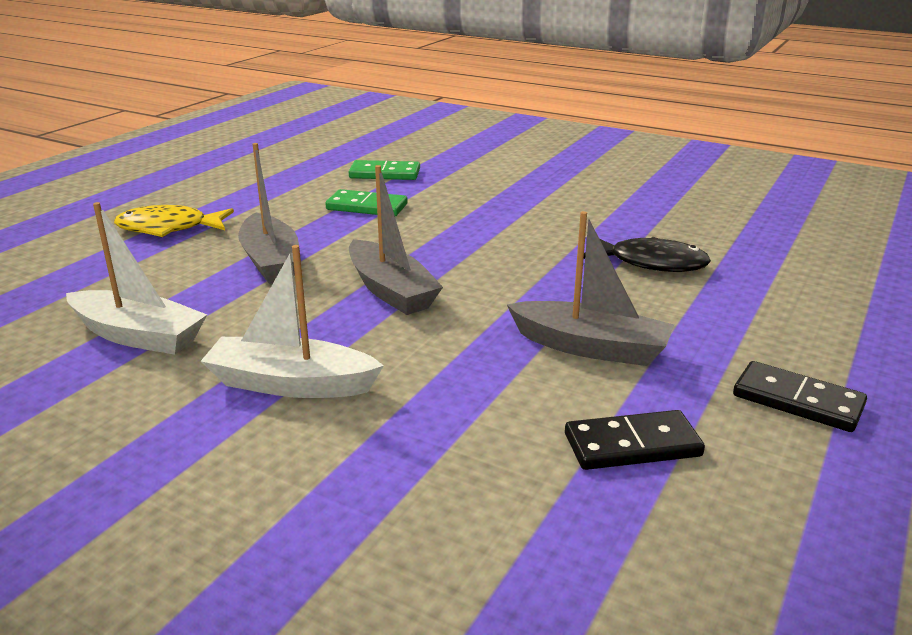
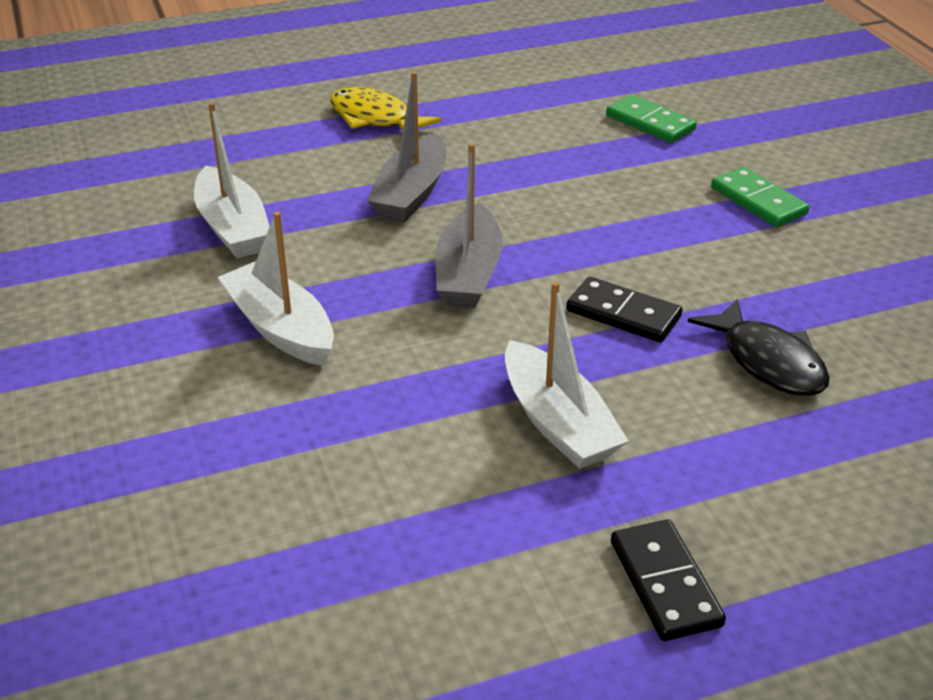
camera: 40 degrees right, 10 degrees up
green domino [325,189,407,216] -> green domino moved to [711,167,809,227]
grey boat [506,211,674,366] -> white boat [505,281,629,469]
black domino [565,410,705,470] -> black domino moved to [566,277,683,342]

